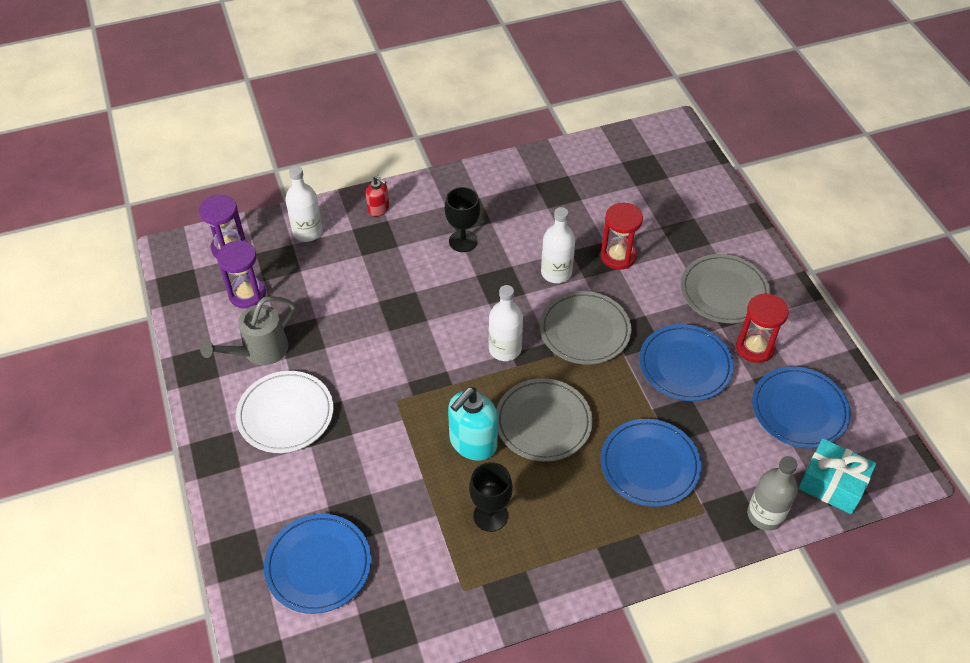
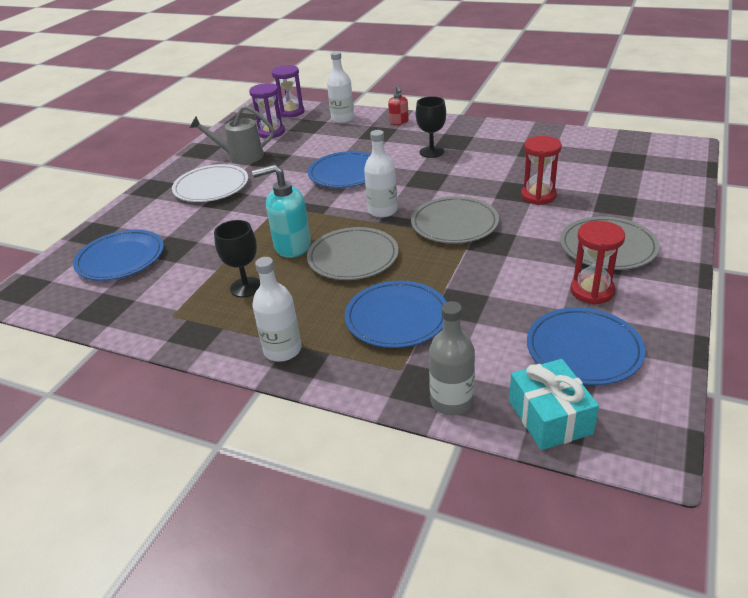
camera: 45 degrees right, 15 degrees down
white bottle [541,207,575,283] -> white bottle moved to [252,257,301,362]
blue plate [639,324,734,401] -> blue plate moved to [308,151,371,188]

